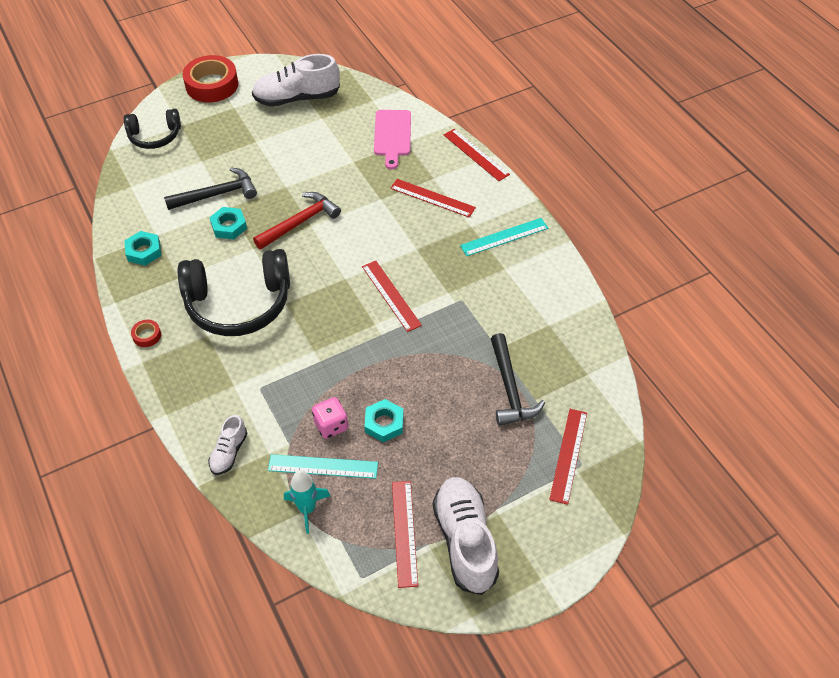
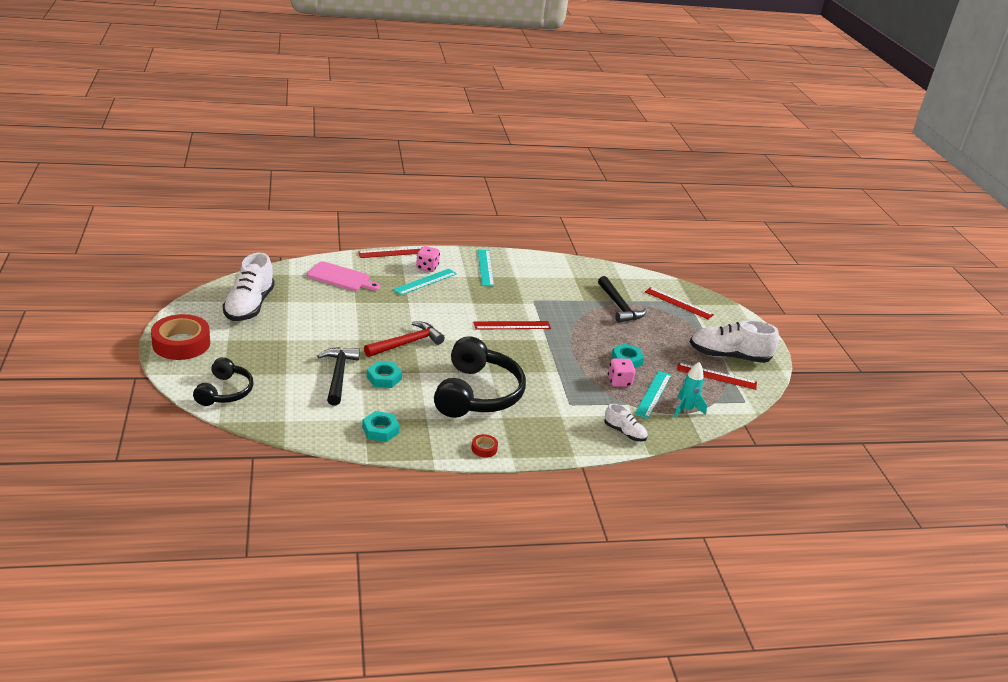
camera: 75 degrees left, 20 degrees down
red hammer [253,192,341,249] -> red hammer turned 75 degrees clockwise [364,321,445,357]
red ruler [390,179,476,218] -> turquoise ruler [393,269,457,295]
black hammer [491,333,545,426] -> black hammer turned 60 degrees clockwise [598,276,647,323]
none -> pink dice [416,246,440,272]

